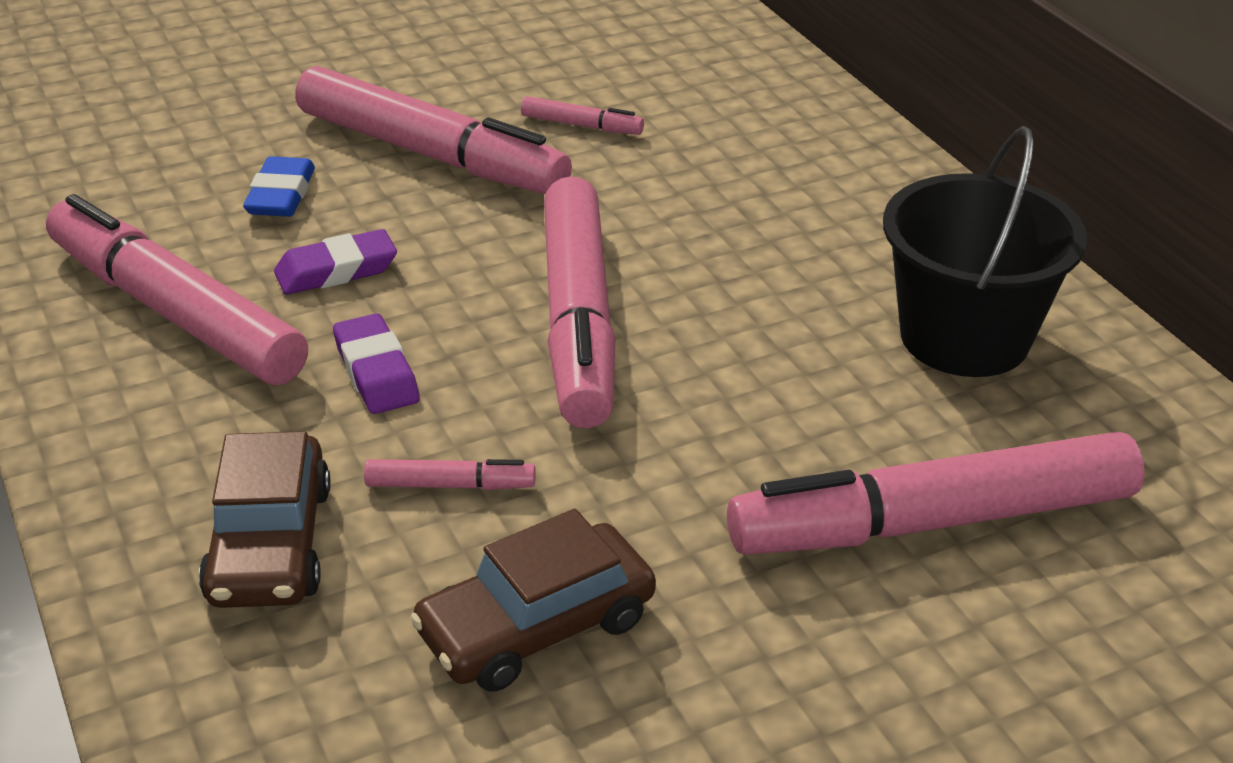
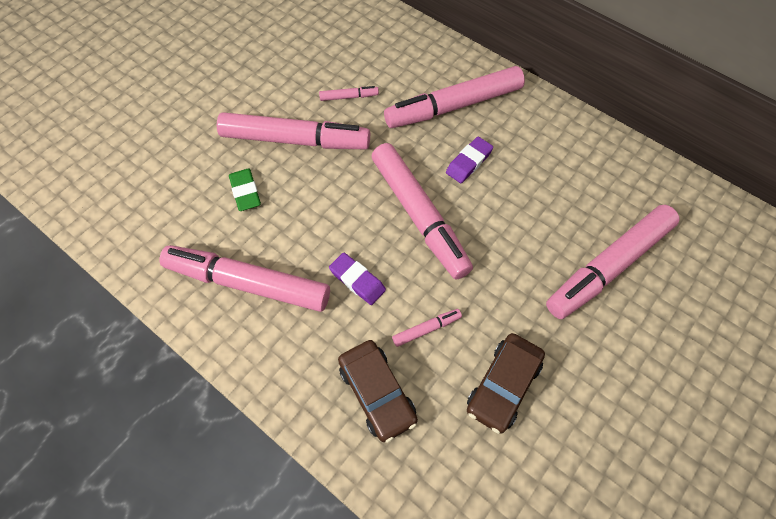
camera: 25 degrees left, 25 degrees up
blue eraser [243,156,315,217] -> green eraser [229,169,261,211]
purple eraser [274,229,397,295] -> purple eraser moved to [446,137,493,183]
black bucket [883,126,1087,377] -> none
none -> pink marker [384,66,525,128]

